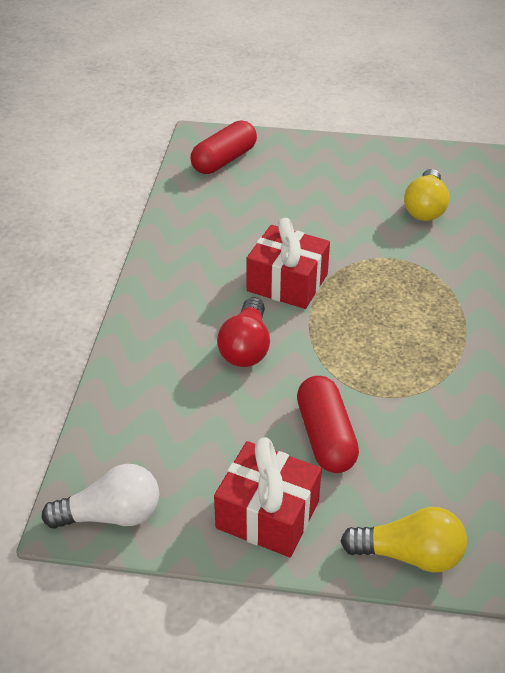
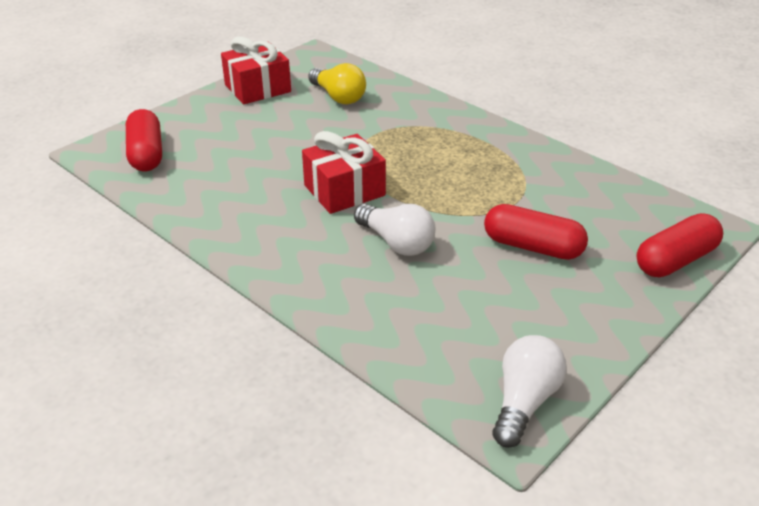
camera: 55 degrees left, 5 degrees down
red gift [214,437,322,557] -> red gift moved to [221,36,291,104]
red light bulb [217,297,270,367] -> white light bulb [354,204,436,256]
yellow light bulb [340,507,467,573] -> red capsule [636,213,723,277]

